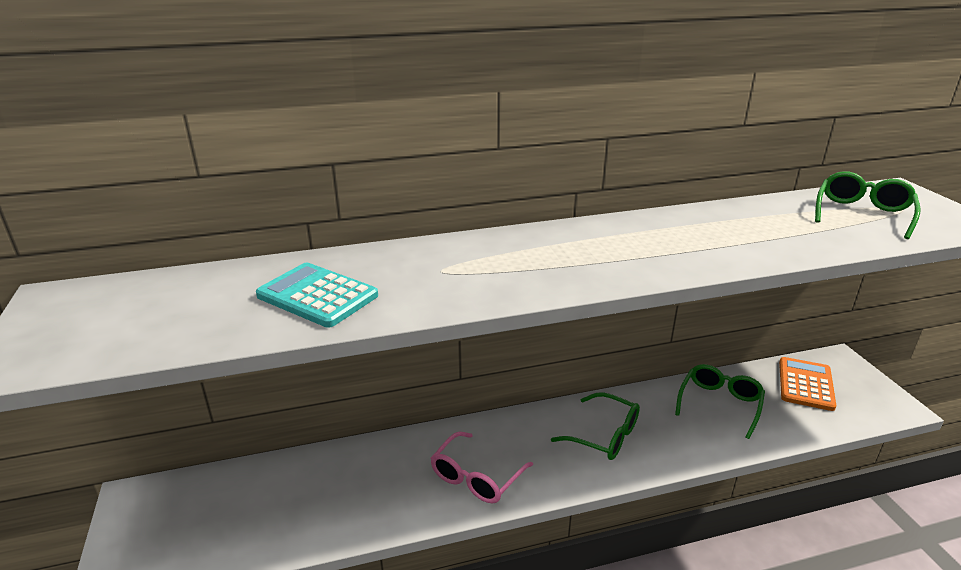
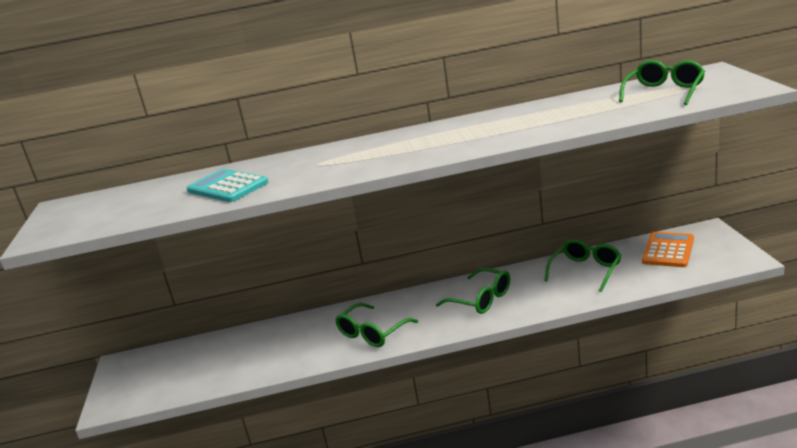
camera: 10 degrees right, 5 degrees down
pink glasses [431,432,533,504] -> green glasses [335,303,418,347]

